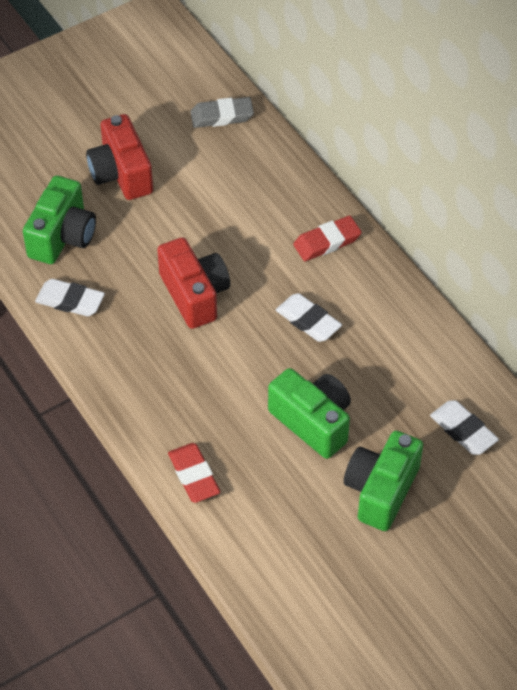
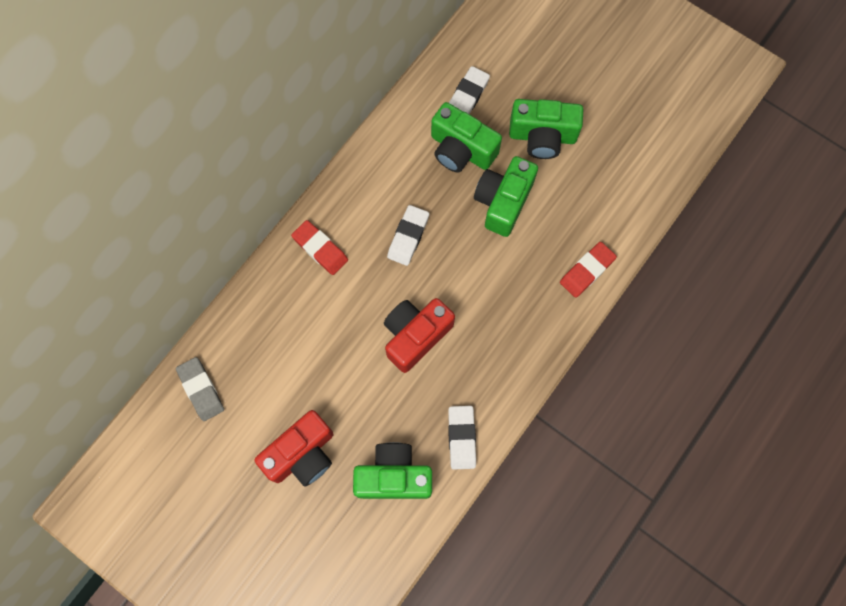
camera: 110 degrees left, 20 degrees up
none -> green camera [431,102,502,172]

